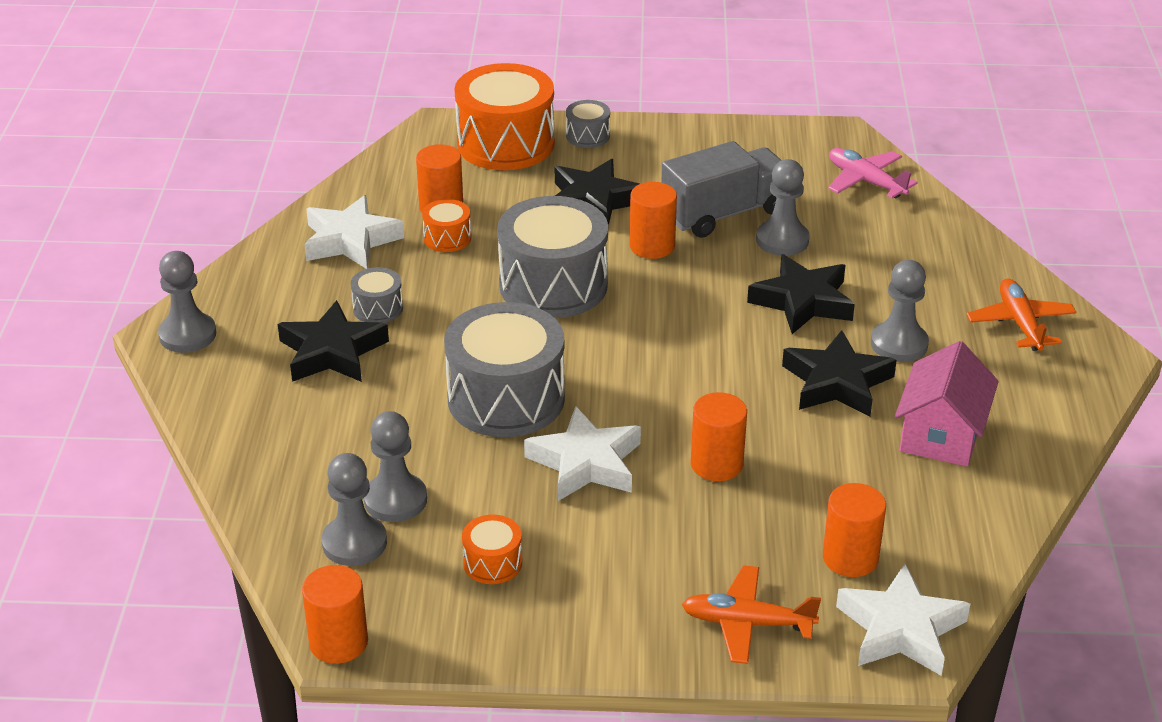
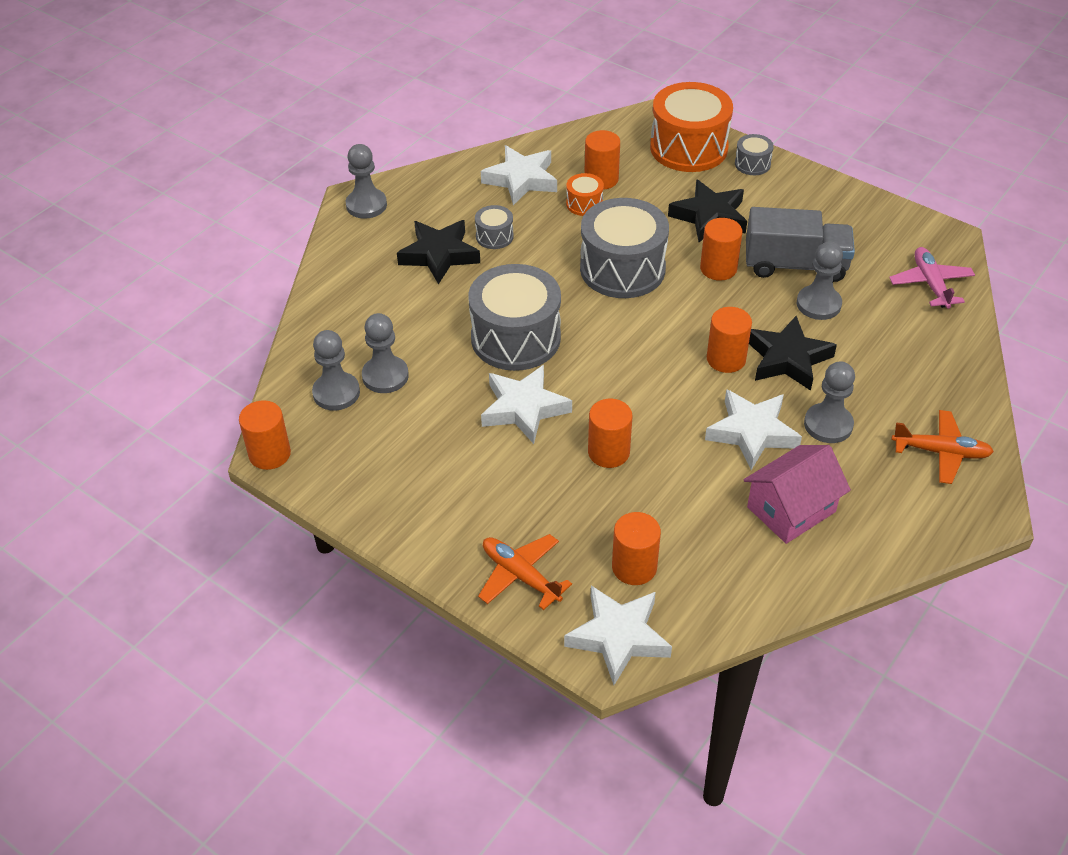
camera: 35 degrees right, 10 degrees up
orange drum [462,515,522,584] -> none
black star [782,330,897,417] -> white star [705,389,802,470]
orange plane [966,278,1076,351] -> orange plane turned 75 degrees clockwise [892,410,994,484]
none -> orange cylinder [707,307,752,373]

